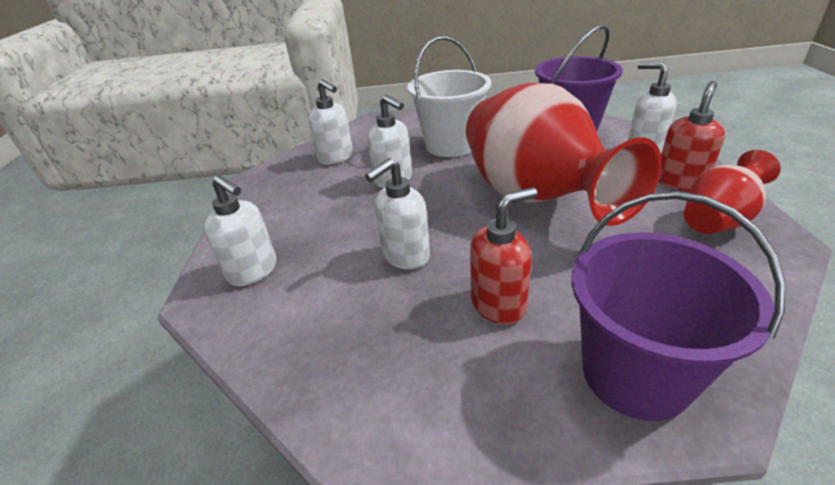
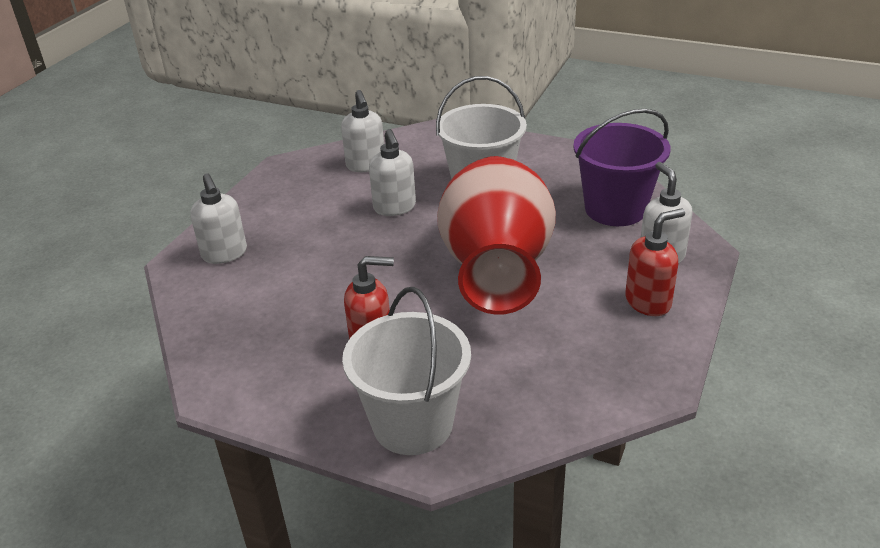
camera: 25 degrees right, 0 degrees up
white soap dispenser [365,158,430,269] -> none
purple bucket [571,191,786,421] -> white bucket [342,287,471,455]
red vase [684,150,781,234] -> none

